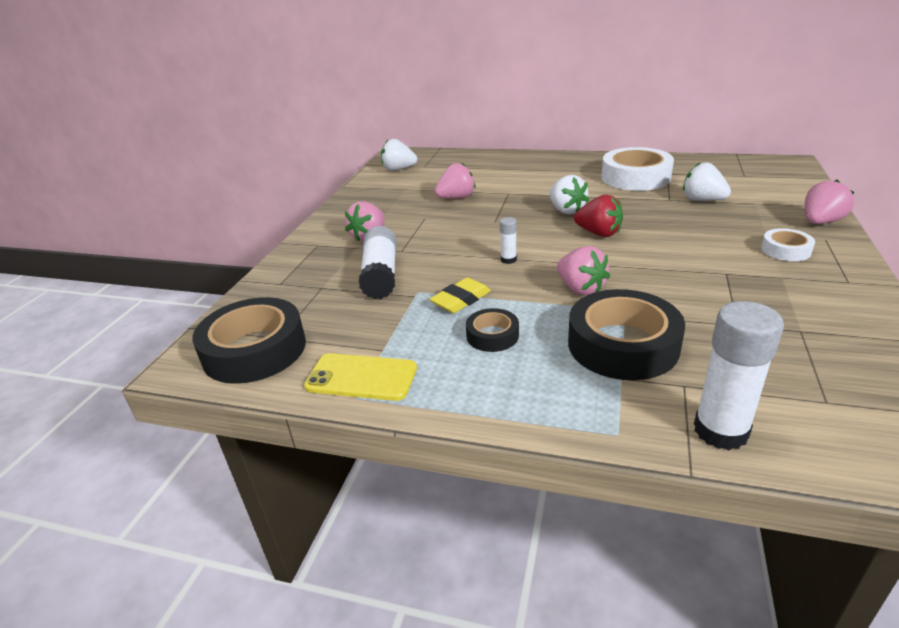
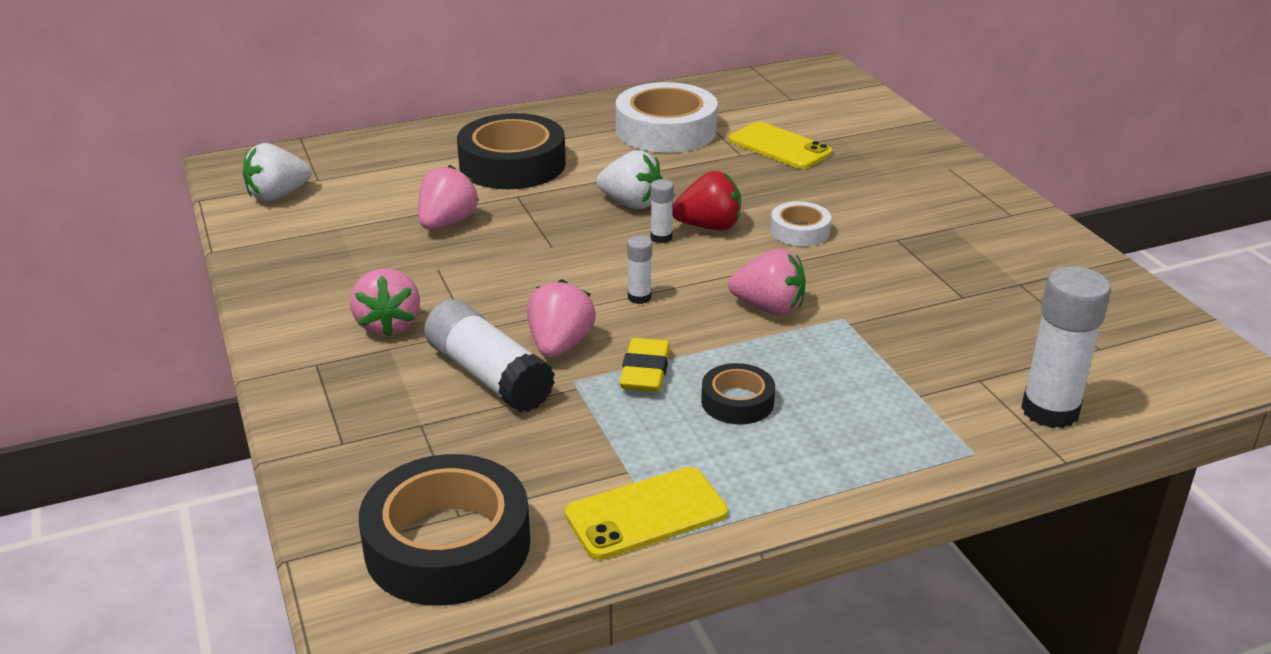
camera: 40 degrees left, 0 degrees up
black tape [568,289,685,380] -> black tape moved to [457,113,566,189]
white strawberry [683,162,731,201] -> yellow phone [729,122,832,169]
white tape [761,228,815,261] -> white tape moved to [770,202,831,246]
pink strawberry [805,180,855,224] -> pink strawberry moved to [527,279,596,358]
none -> white glue stick [650,179,674,243]

